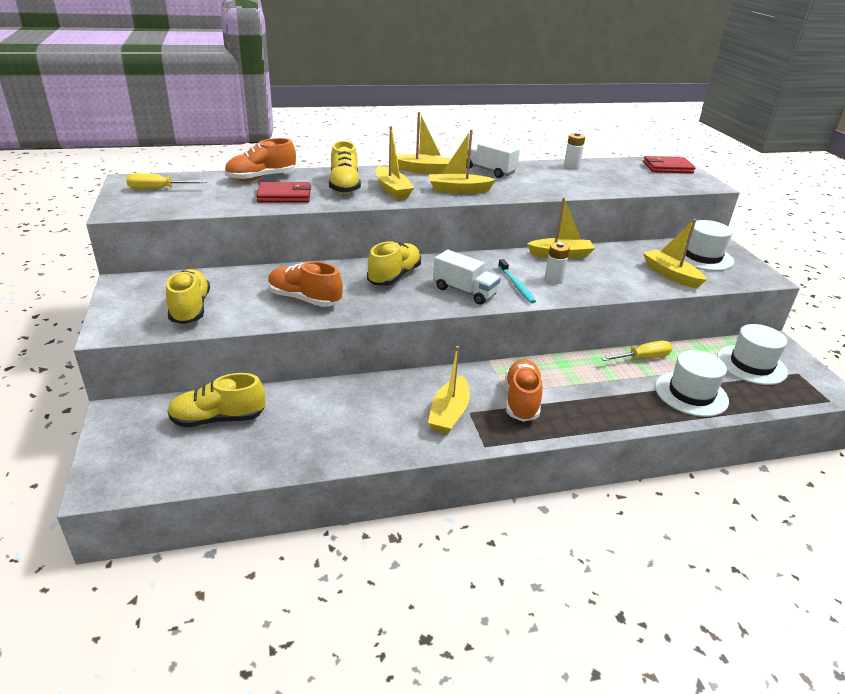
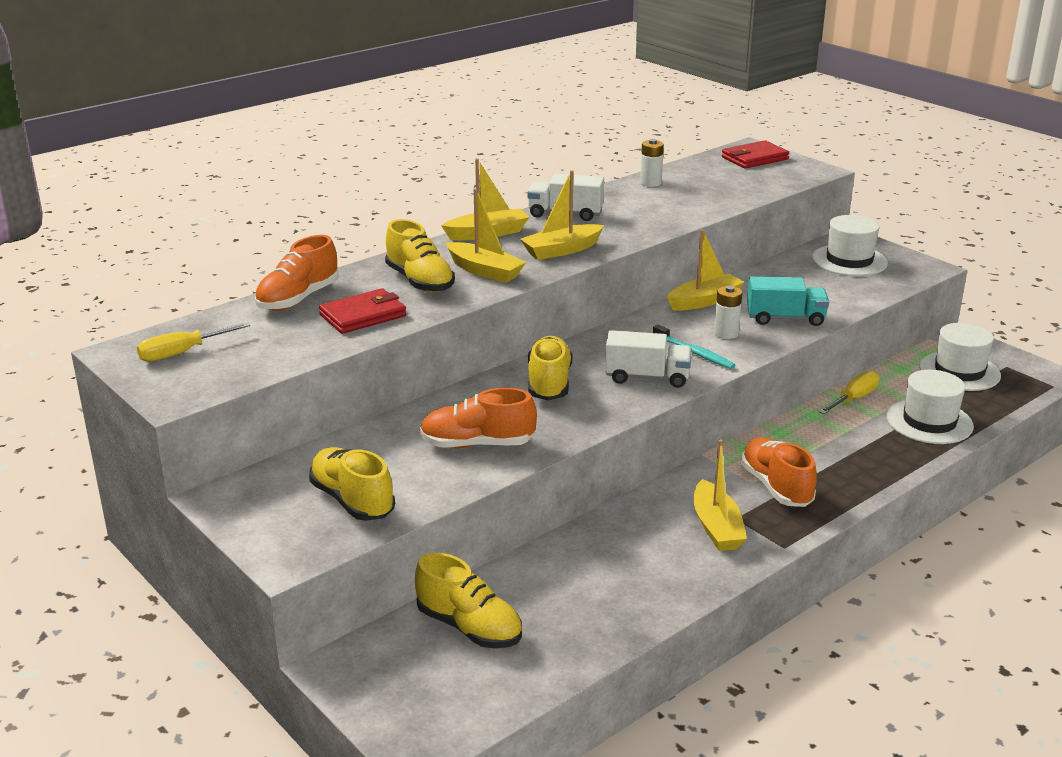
camera: 25 degrees left, 5 degrees down
yellow shoe [167,373,266,427] -> yellow shoe turned 105 degrees counterclockwise [415,553,522,648]
yellow boat [643,219,707,289] -> none
none -> turquoise truck [747,277,829,326]

